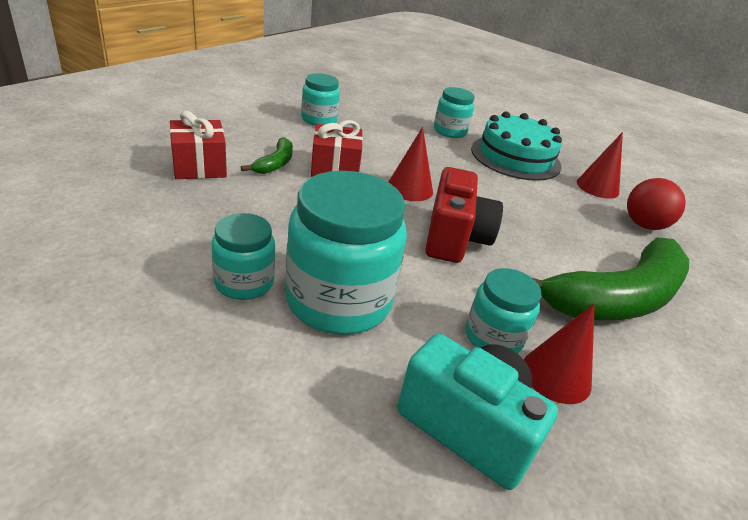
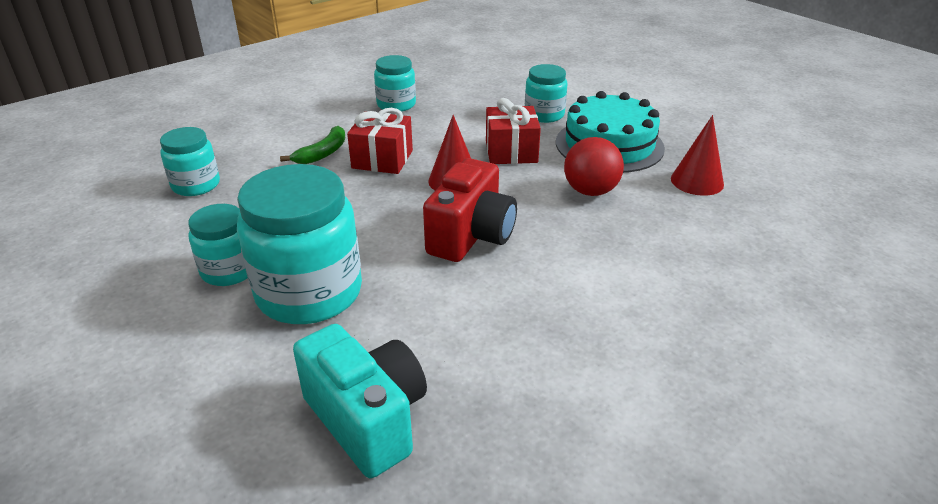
camera: 20 degrees right, 0 degrees up
red gift [170,111,227,179] -> red gift moved to [486,98,541,164]
turquoise jar [466,268,542,354] -> turquoise jar moved to [160,127,220,196]
red cone [524,303,595,404] -> none
green banana [531,238,689,321] -> none
red ball [627,178,686,230] -> red ball moved to [564,137,624,196]

